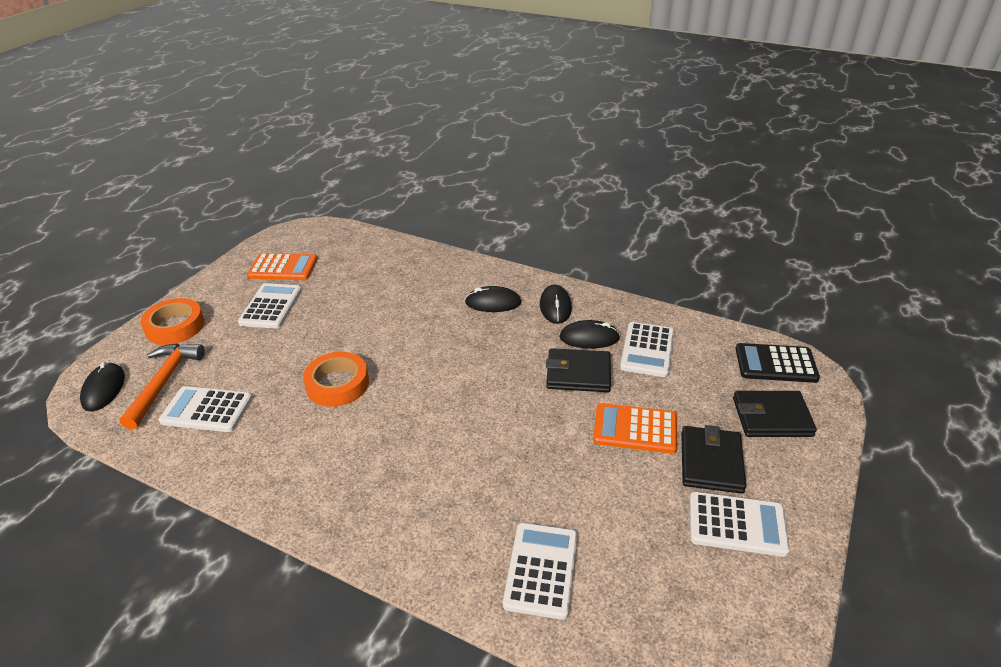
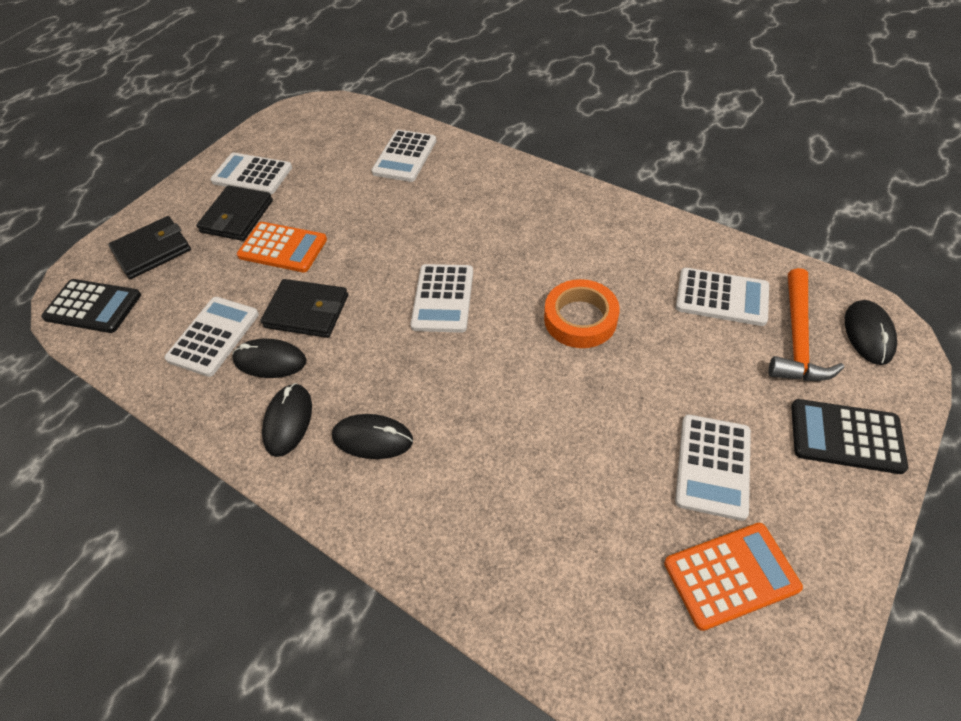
camera: 170 degrees left, 15 degrees up
orange tape [140,298,205,345] -> black calculator [791,399,908,474]
orange calculator [247,253,317,280] -> orange calculator turned 150 degrees clockwise [664,523,803,631]
black wallet [733,391,817,437] -> black wallet turned 45 degrees counterclockwise [108,216,191,279]
none -> white calculator [410,264,473,333]

